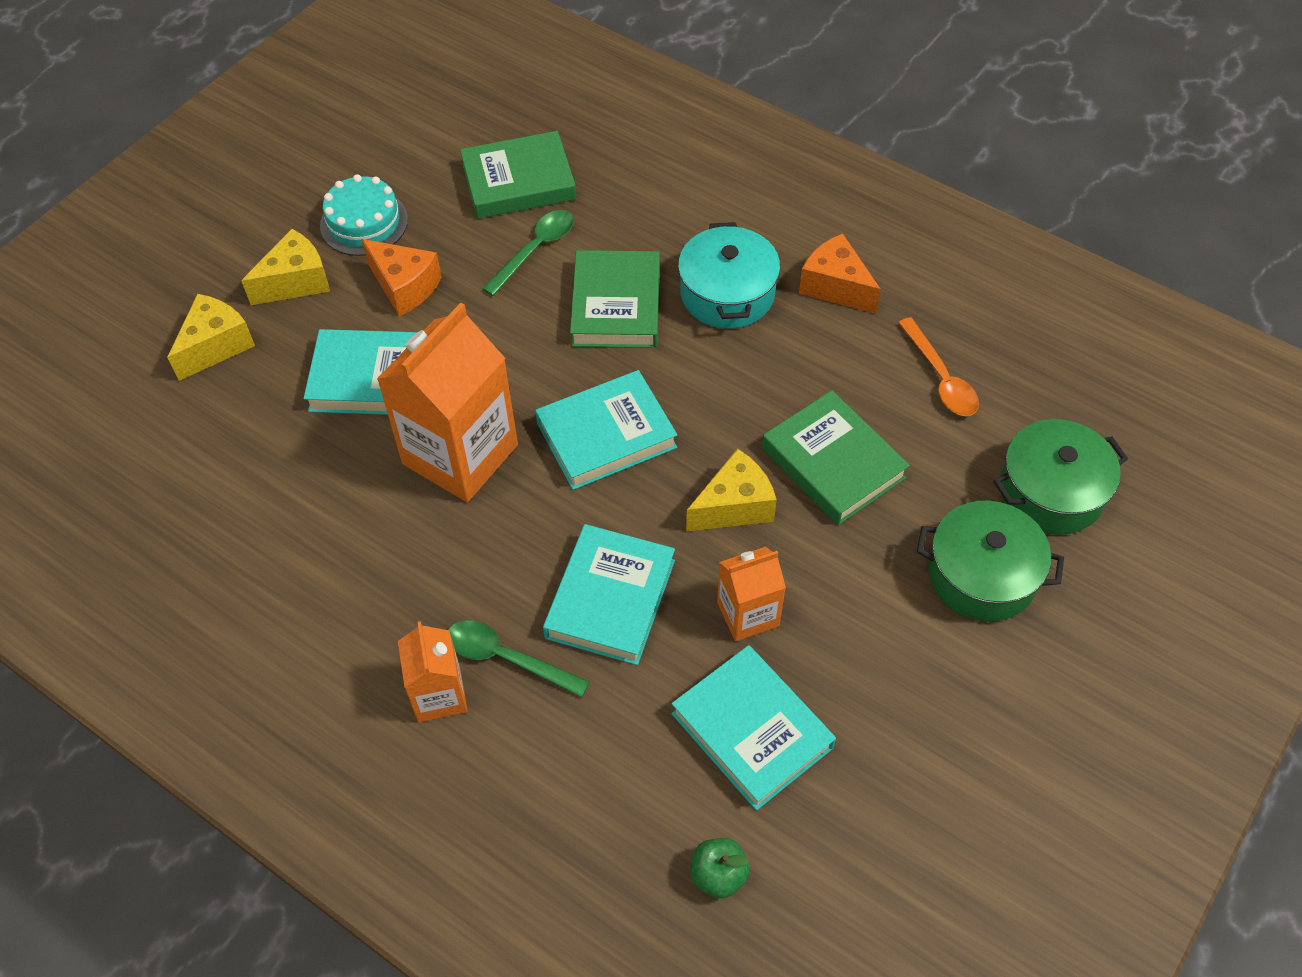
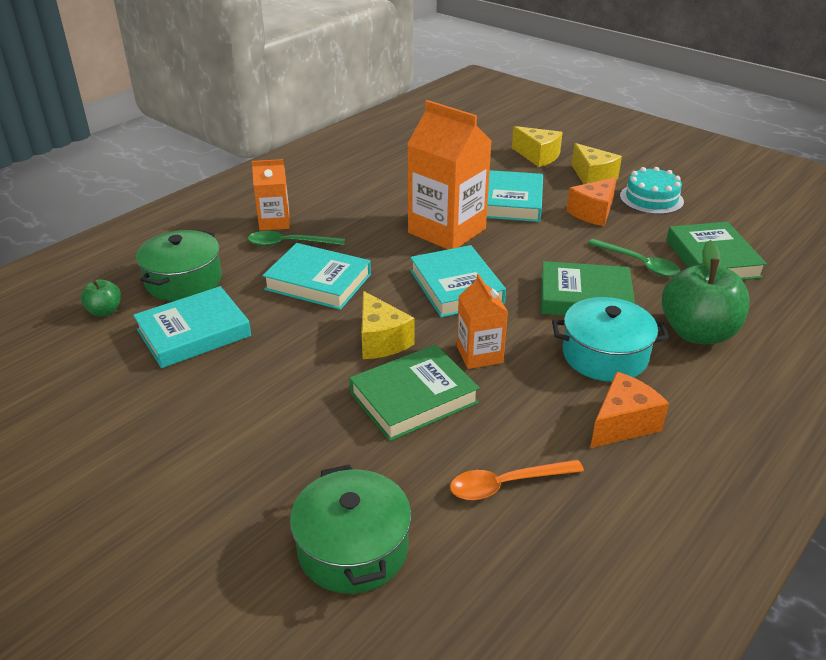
camera: 95 degrees right, 20 degrees down
green spoon [448,620,590,698] -> green spoon turned 120 degrees counterclockwise [248,231,345,246]
orange carton [717,547,786,641] -> orange carton moved to [457,274,508,369]
green pot [917,501,1064,622] -> green pot moved to [136,230,222,301]
none -> green apple [662,240,750,344]

